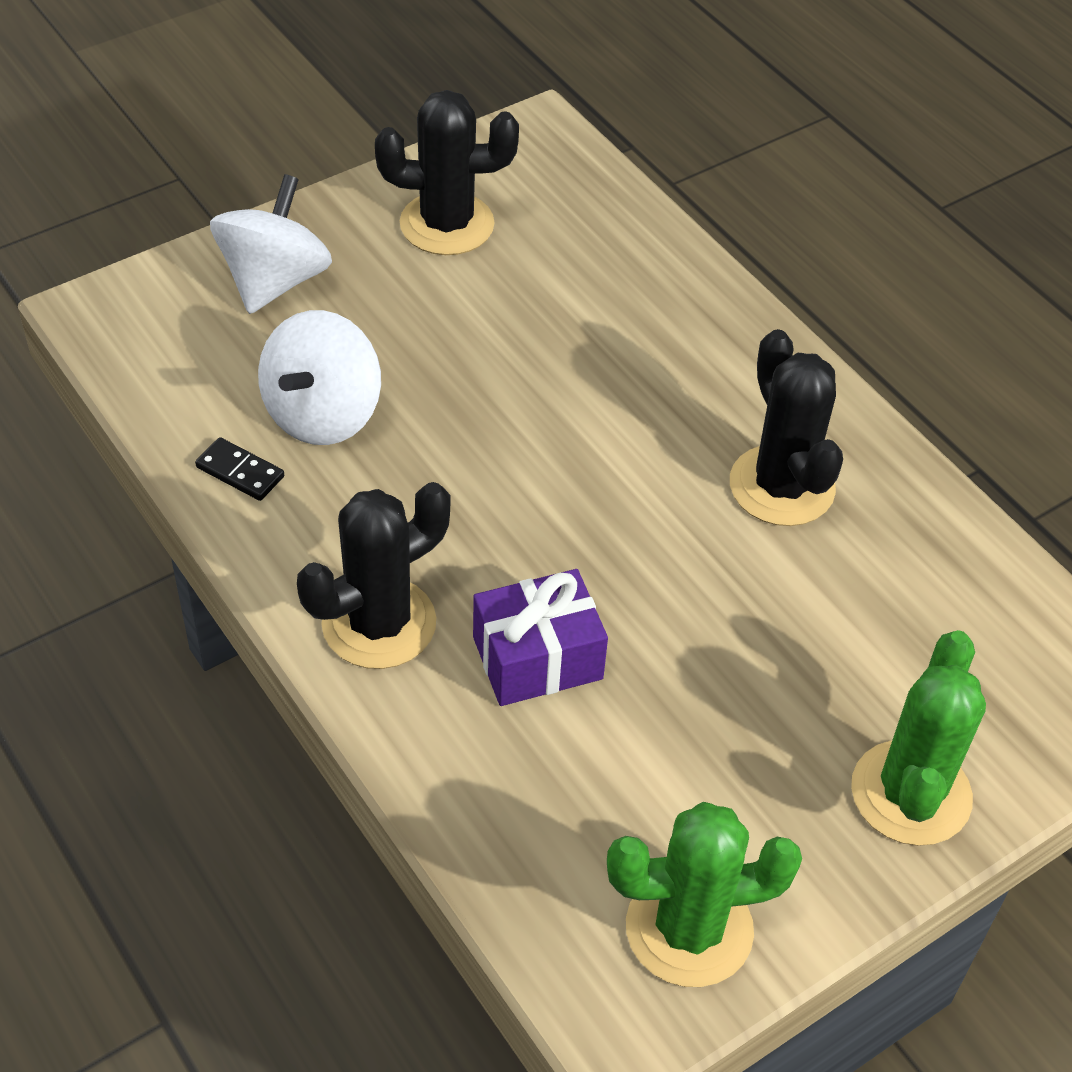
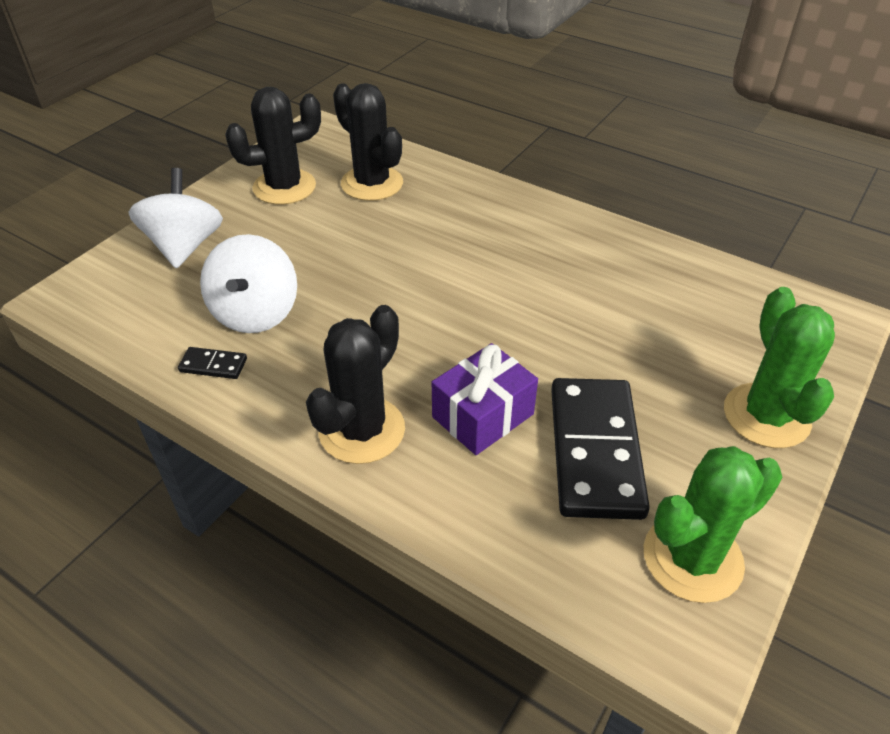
camera: 20 degrees left, 5 degrees down
black cactus [730,329,843,526] -> black cactus moved to [333,83,403,201]
none -> black domino [551,378,650,520]

